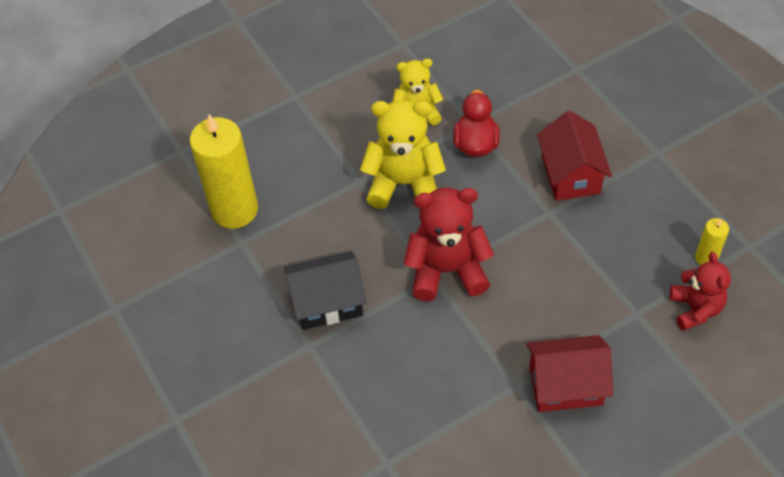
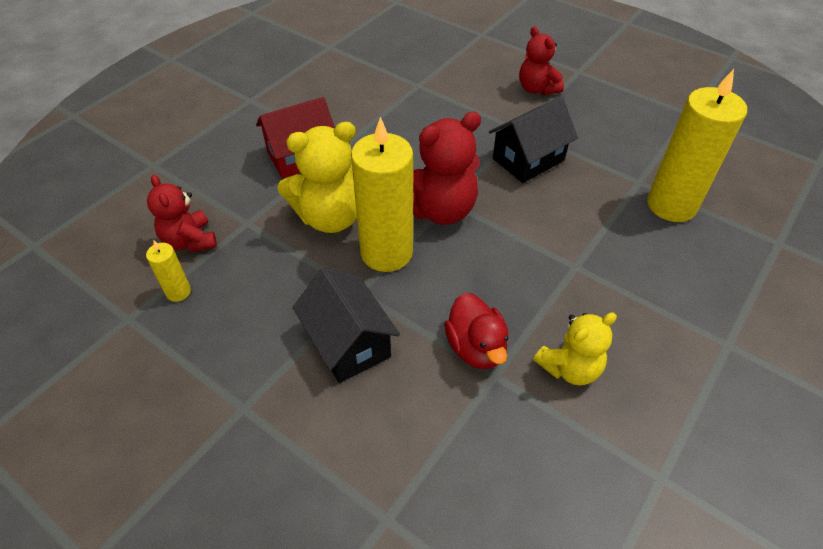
camera: 155 degrees right, 5 degrees down
yellow teddy bear [360,100,446,209] -> yellow teddy bear moved to [277,122,357,233]
red house [537,110,612,201] -> black house [293,267,400,383]
none -> yellow candle [351,117,413,272]
none -> red teddy bear [519,26,564,95]

